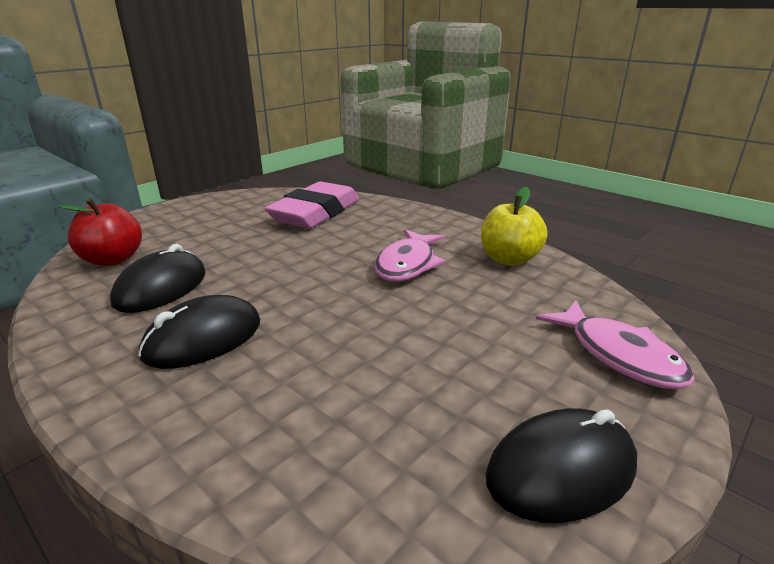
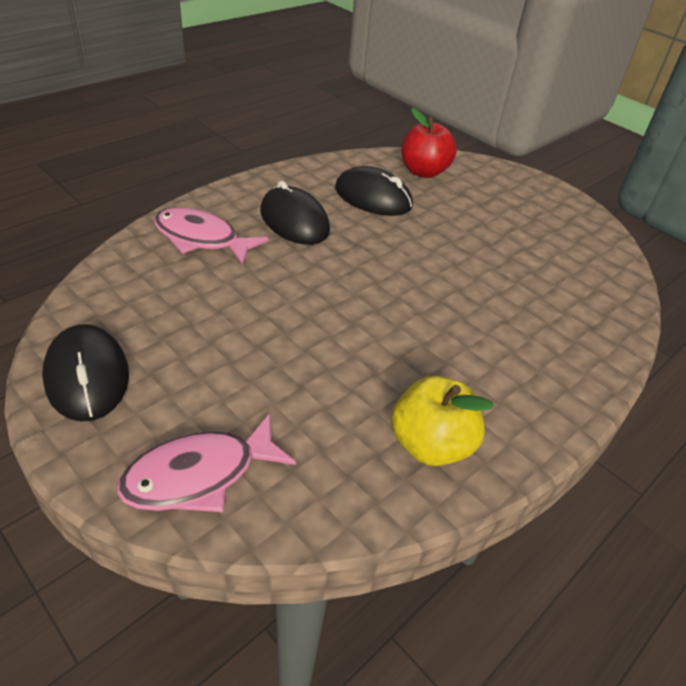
camera: 90 degrees right, 15 degrees up
pink eraser [265,182,359,228] -> none
pink fish [374,229,446,282] -> pink fish moved to [154,208,268,265]

